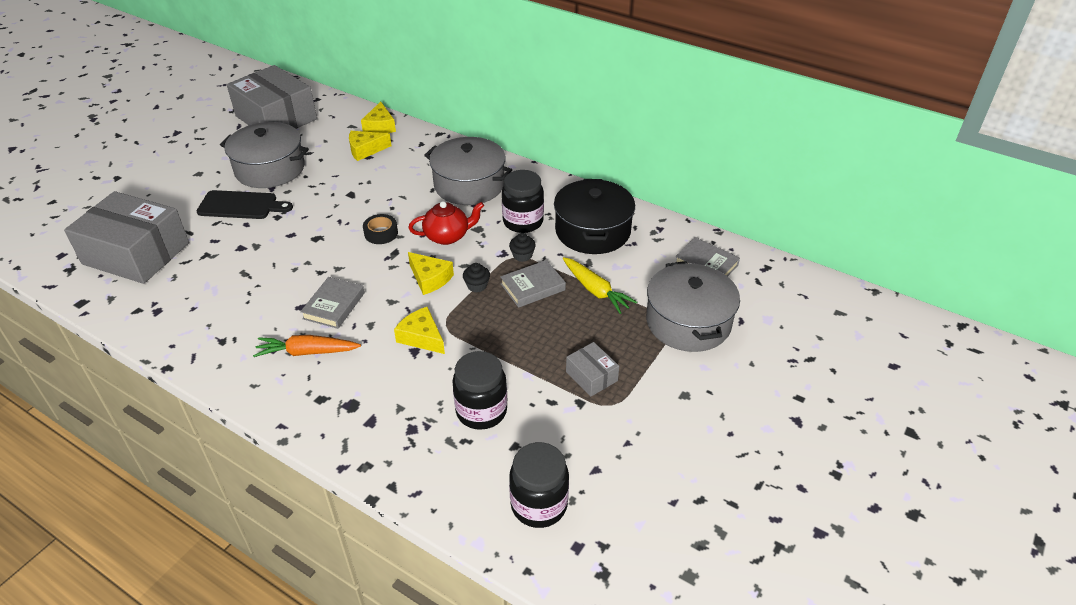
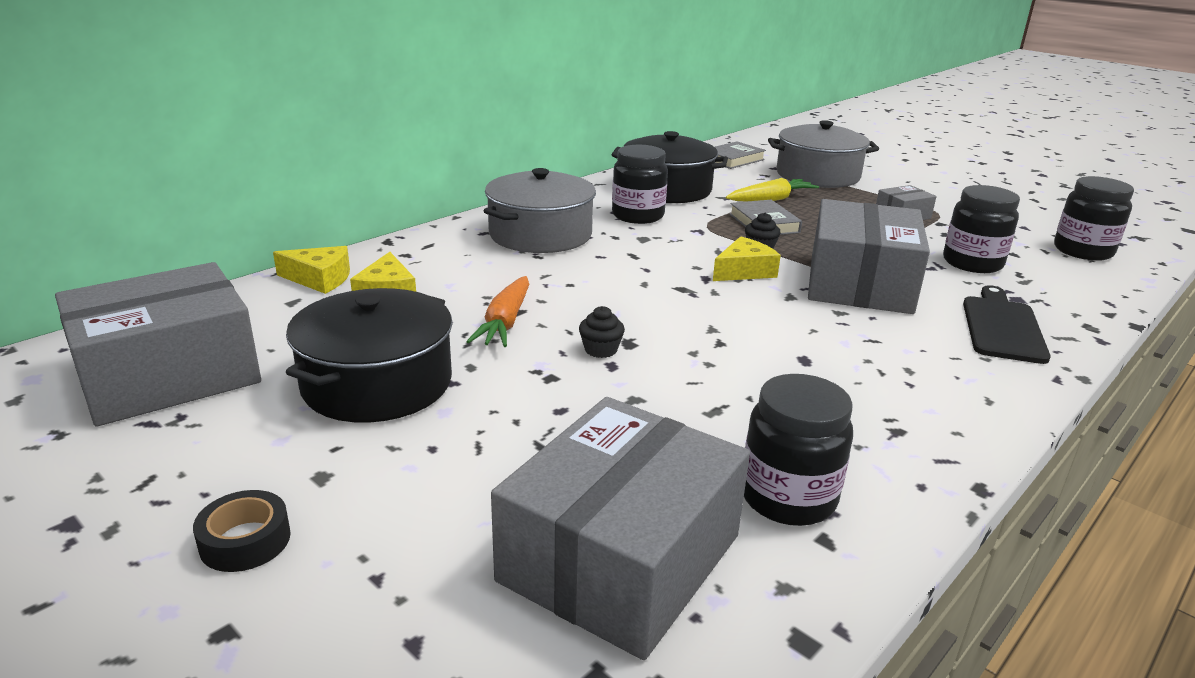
camera: 80 degrees left, 15 degrees down
black cutting board [197,190,293,219] -> black cutting board moved to [963,285,1051,364]
grey pot [220,122,309,188] -> black pot [286,288,453,423]
orange carrot [253,335,361,357] -> orange carrot moved to [466,276,529,347]
grey book [300,277,365,329] -> none
black tape [363,214,398,244] -> black tape moved to [193,490,291,572]
yellow cheese [394,307,445,354] -> grey box [808,199,930,314]
red teapot [408,201,484,245] -> none
black cupcake [509,233,536,262] -> black cupcake moved to [579,306,625,358]
none -> black jar [744,374,853,526]

